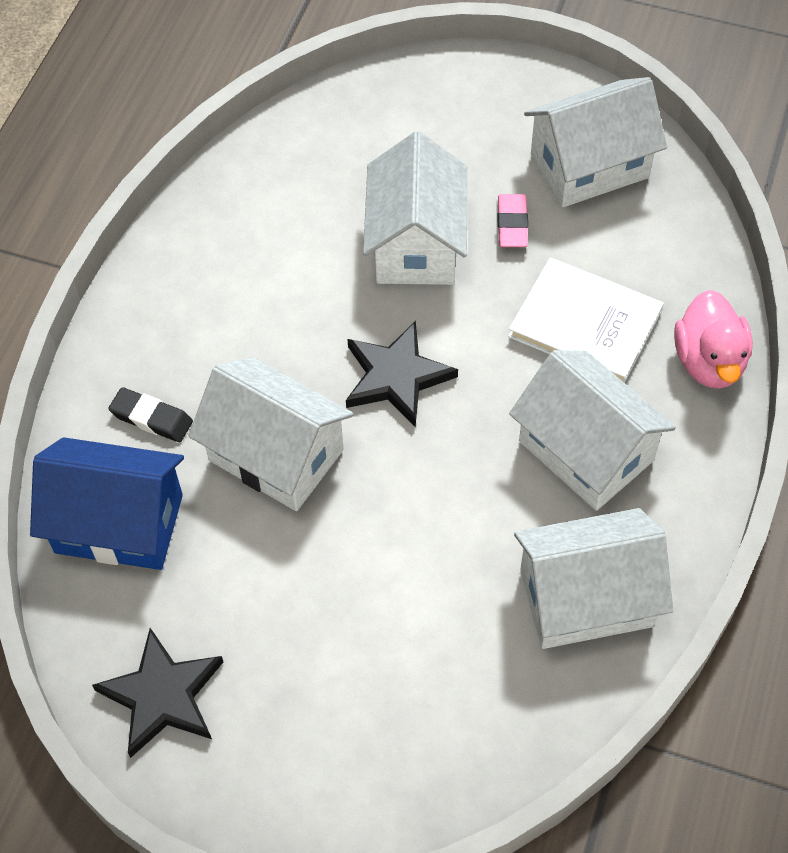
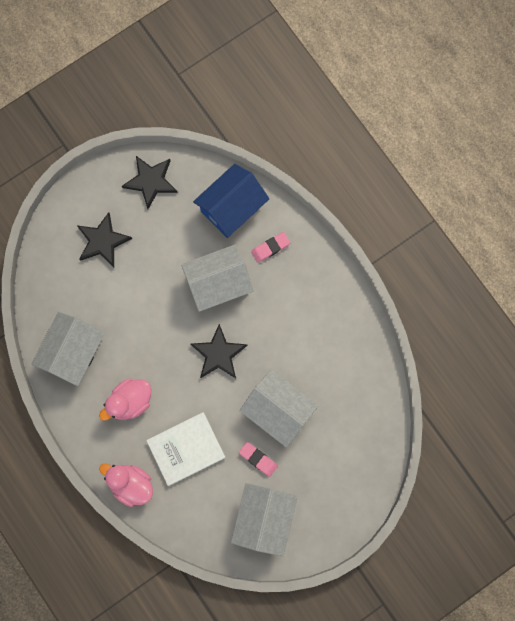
camera: 125 degrees right, 20 degrees up
black eraser [108,387,193,442] -> pink eraser [251,232,290,263]
white house [509,350,676,511] -> pink duck [99,378,151,421]
none -> black star [77,212,132,267]

